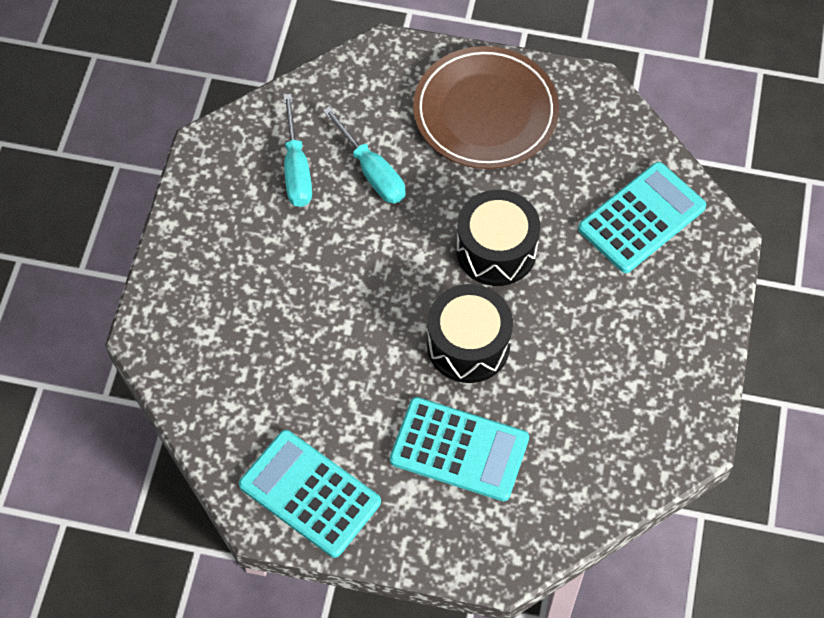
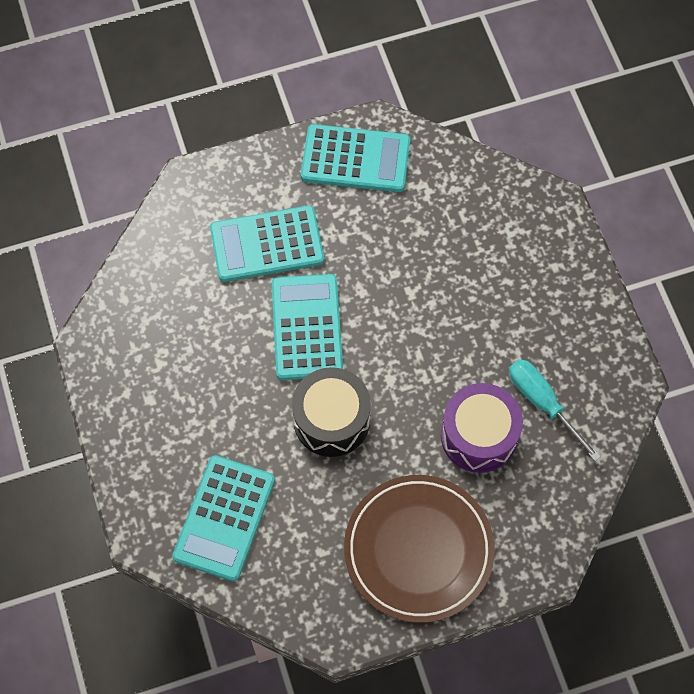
camera: 150 degrees right, 5 degrees up
turquoise screwdriver [323,106,405,204] -> purple drum [441,383,523,473]
black drum [427,284,513,383] -> turquoise calculator [272,274,343,380]

